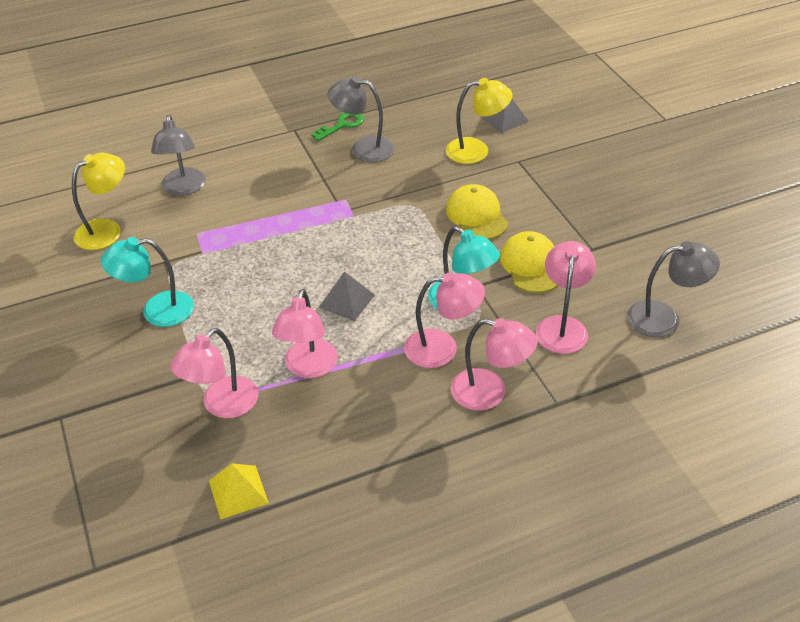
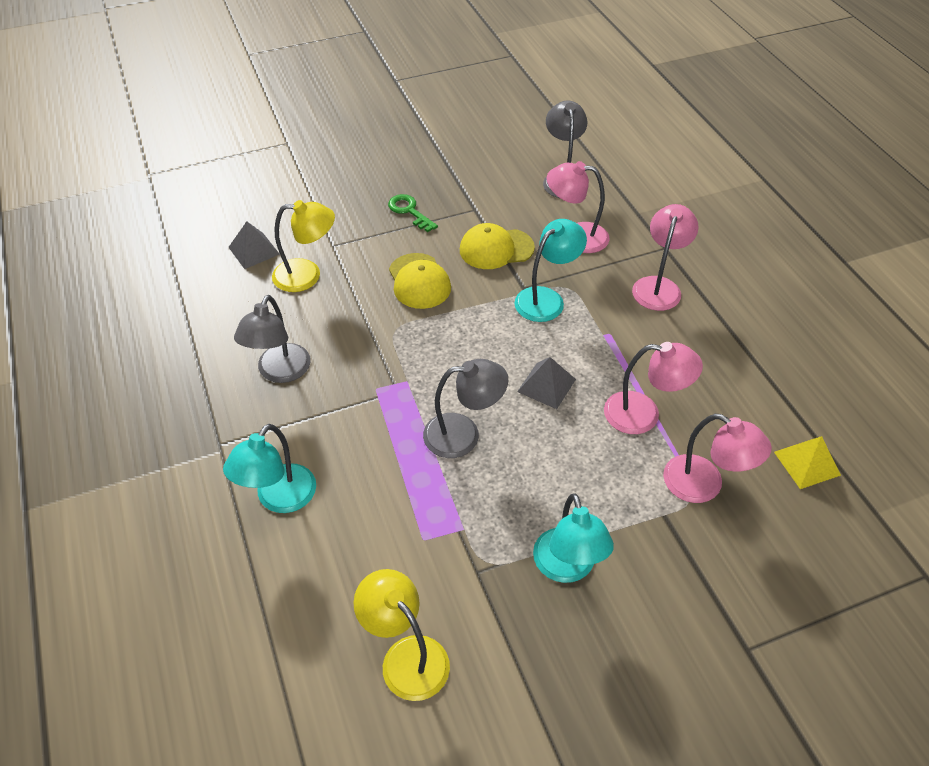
camera: 90 degrees left, 5 degrees up
grey lamp [151,115,206,196] -> grey lamp moved to [423,359,508,458]
green key [311,113,364,141] -> green key moved to [388,194,438,232]
pink lamp [404,272,485,368] -> none
yellow lamp [446,78,513,164] -> yellow lamp turned 90 degrees clockwise [272,200,335,292]
yellow cap [446,184,508,240] -> yellow cap turned 90 degrees counterclockwise [389,253,451,309]
none -> turquoise lamp [223,424,316,513]

